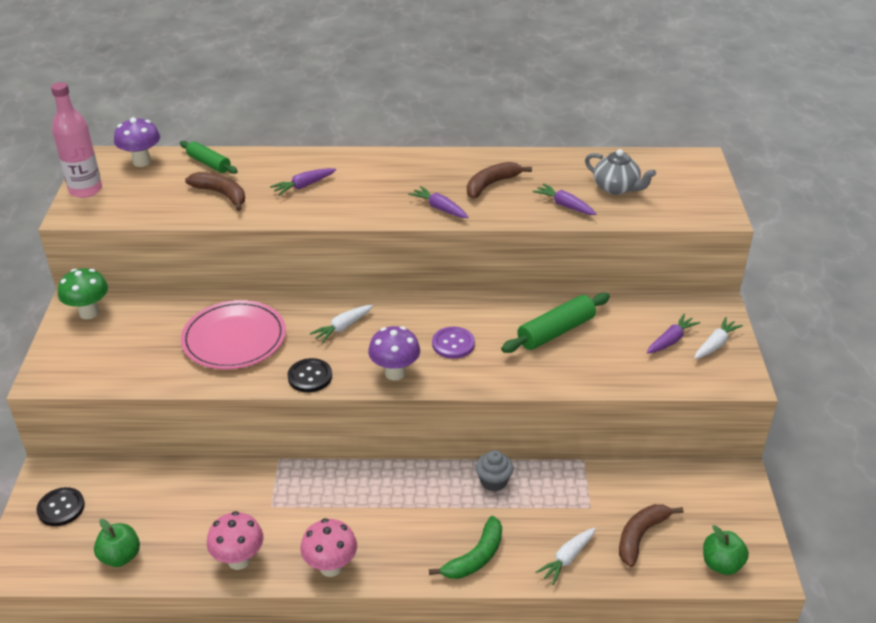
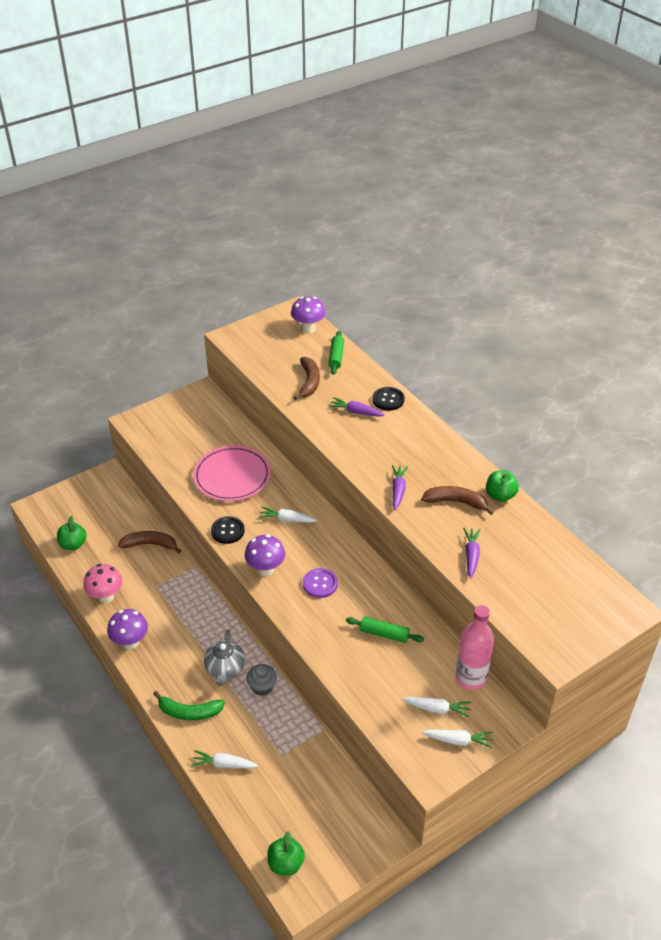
camera: 55 degrees right, 5 degrees up
black button [36,487,85,526] -> black button moved to [372,387,405,411]
pink bottle [51,82,102,198] -> pink bottle moved to [455,605,494,690]
green mushroom [58,268,108,319] -> none
pink mushroom [300,518,357,577] -> purple mushroom [107,609,148,650]
green rolling pin [501,293,610,353] -> green rolling pin [346,617,424,643], size x0.66
grey teapot [585,149,656,195] -> grey teapot moved to [204,630,245,686]
brown banana [619,504,683,567] -> brown banana moved to [118,531,181,554]
purple carrot [647,314,700,354] -> white carrot [402,697,471,718]
none -> green apple [486,470,519,502]

